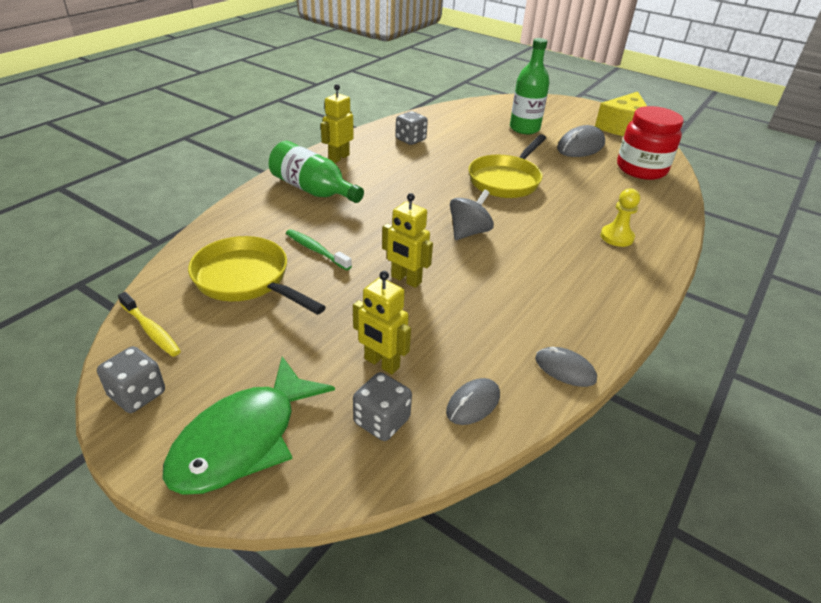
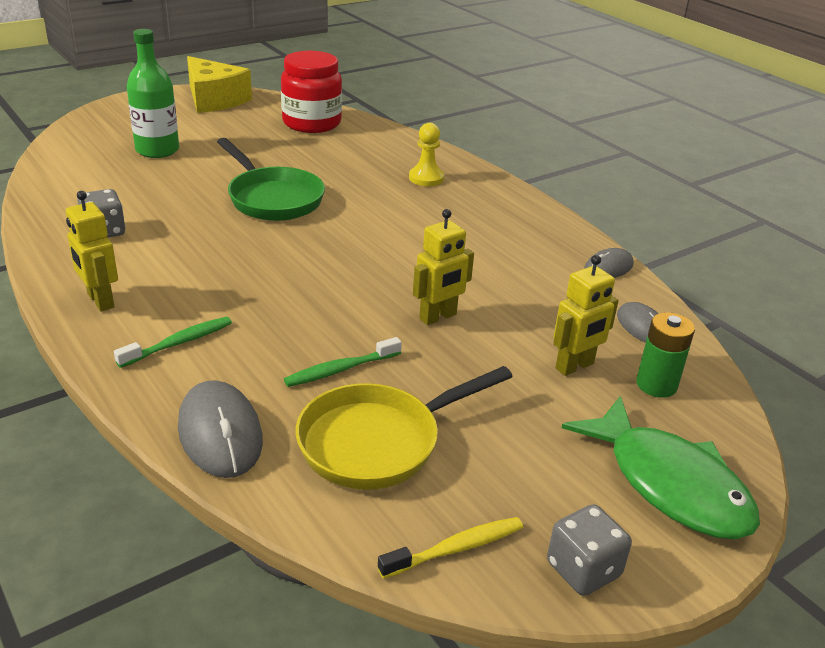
camera: 70 degrees left, 5 degrees down
green bottle [269,141,364,203] -> green toothbrush [114,317,232,368]
grey dice [353,372,412,441] -> green battery [636,312,695,398]
grey spinning top [450,190,494,240] -> none
yellow pan [468,134,546,198] -> green pan [217,138,325,221]
grey mouse [557,125,605,157] -> grey mouse moved to [178,380,263,478]

